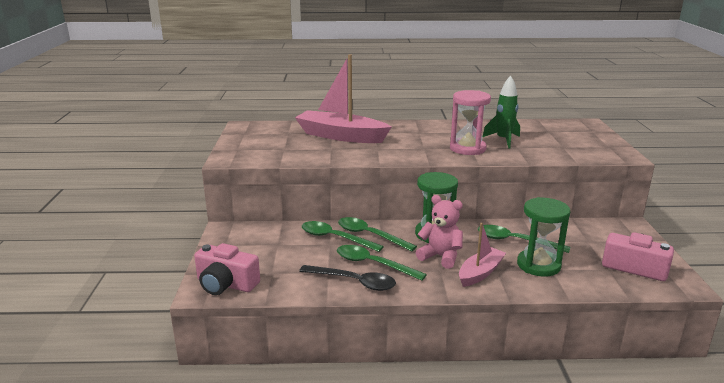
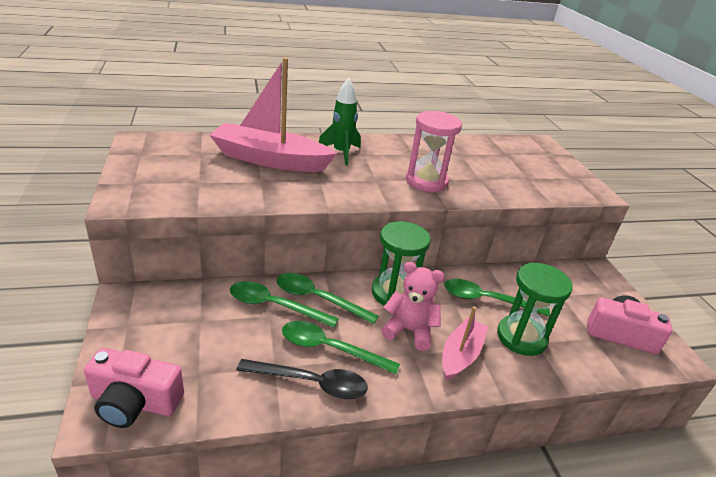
camera: 15 degrees left, 10 degrees up
green rocket [483,75,520,148] -> green rocket moved to [319,78,361,166]

